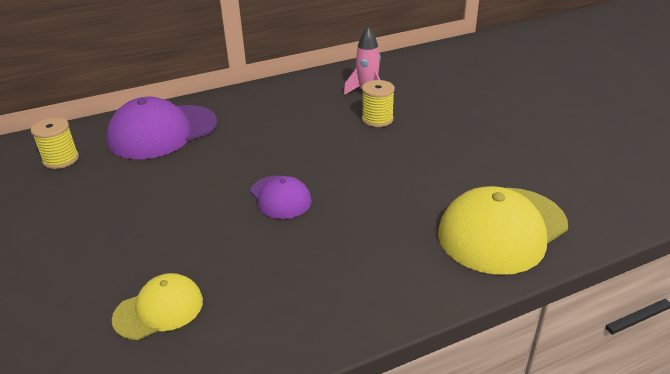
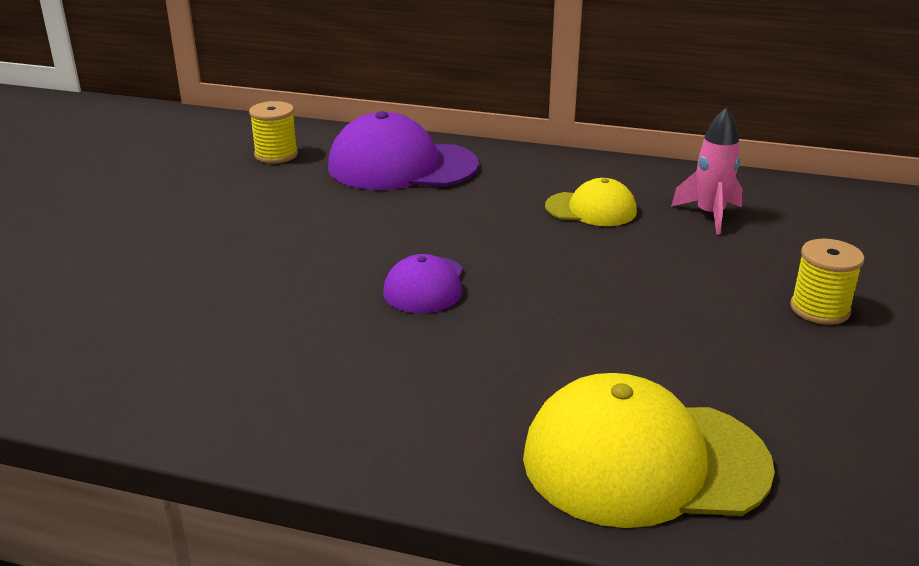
camera: 40 degrees right, 5 degrees down
yellow cap [112,273,203,340] -> yellow cap moved to [545,178,637,226]
yellow spool [362,80,395,127] -> yellow spool moved to [790,239,864,325]

